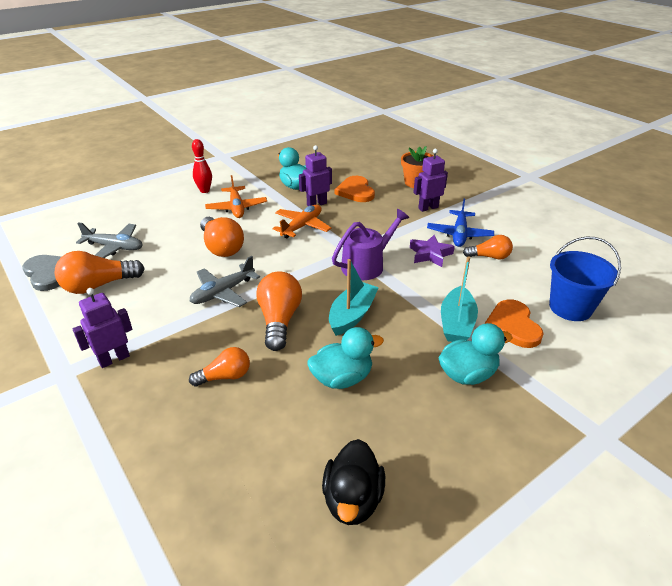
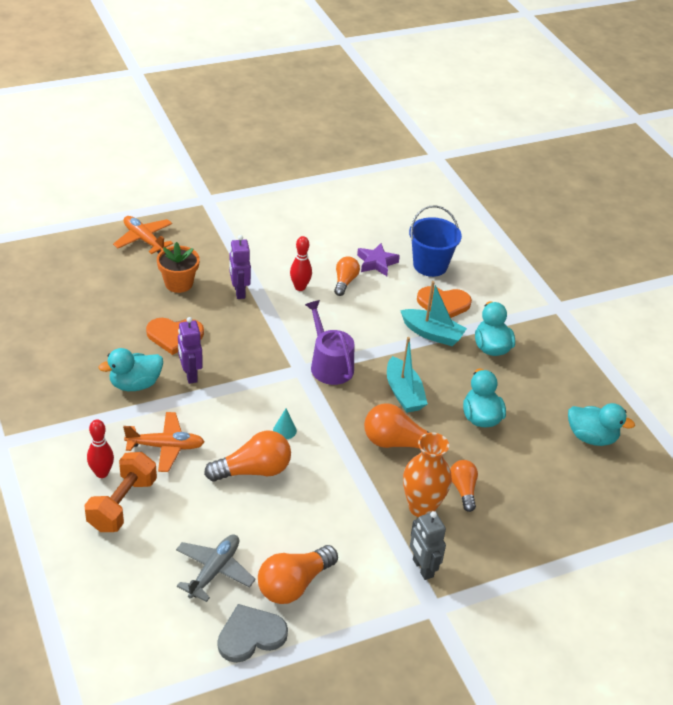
camera: 80 degrees left, 5 degrees up
orange light bulb [54,251,145,294] -> orange light bulb turned 60 degrees clockwise [258,545,338,604]
purple robot [73,288,133,368] -> grey robot [410,511,446,580]
grey plane [190,256,260,307] -> none
orange plane [273,205,331,238] -> orange plane moved to [113,216,173,254]
black duck [322,439,385,525] -> turquoise duck [568,403,635,446]
turquoise boat [329,259,379,336] -> turquoise boat turned 150 degrees counterclockwise [387,337,428,413]
purple star [410,235,455,267] -> purple star moved to [357,243,400,276]
blue plane [427,199,494,247] -> red bowling pin [290,236,312,291]
none -> orange dumbbell [84,452,157,532]
none -> turquoise cone [273,408,297,439]
none -> orange vase [403,432,452,517]

